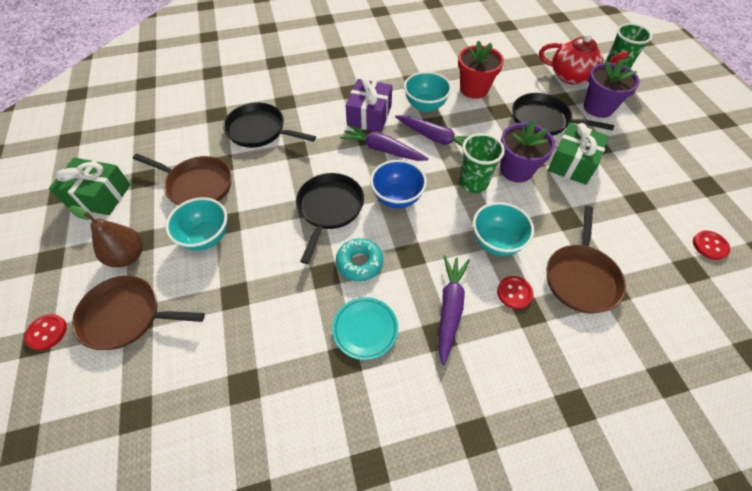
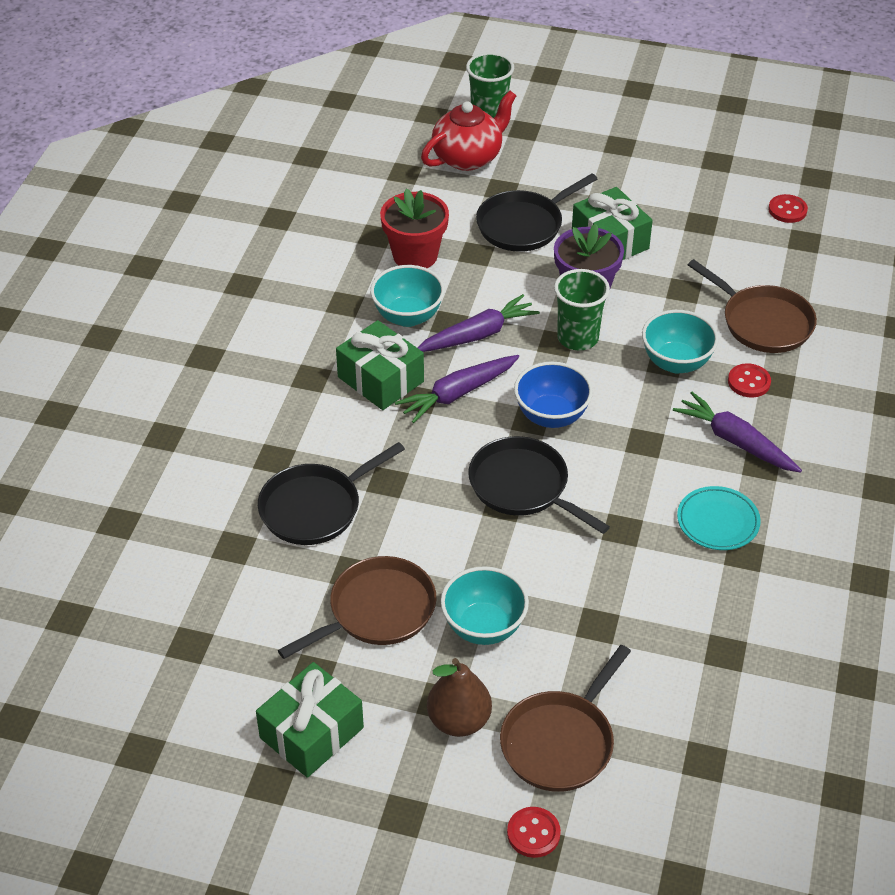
camera: 60 degrees left, 10 degrees down
turquoise donut [336,238,383,281] -> none
purple gift [346,77,392,132] -> green gift [336,320,424,410]
purple flower pot [584,59,640,118] -> none

